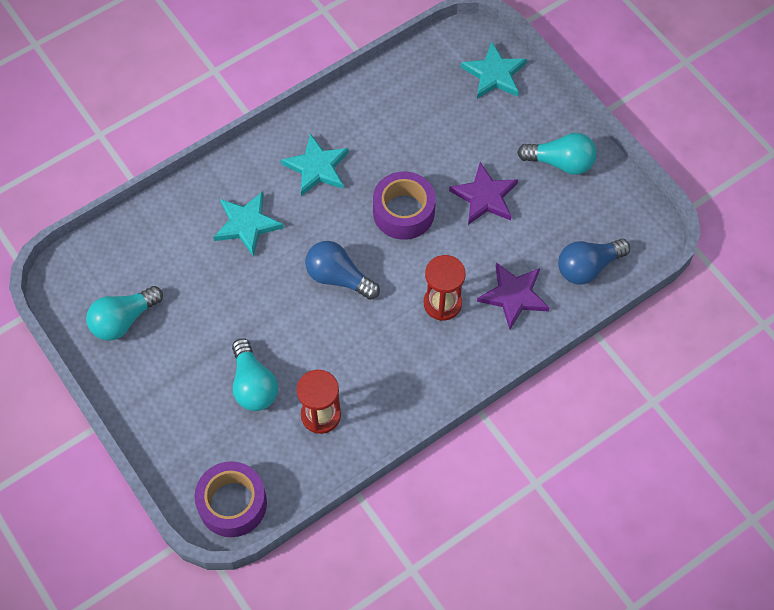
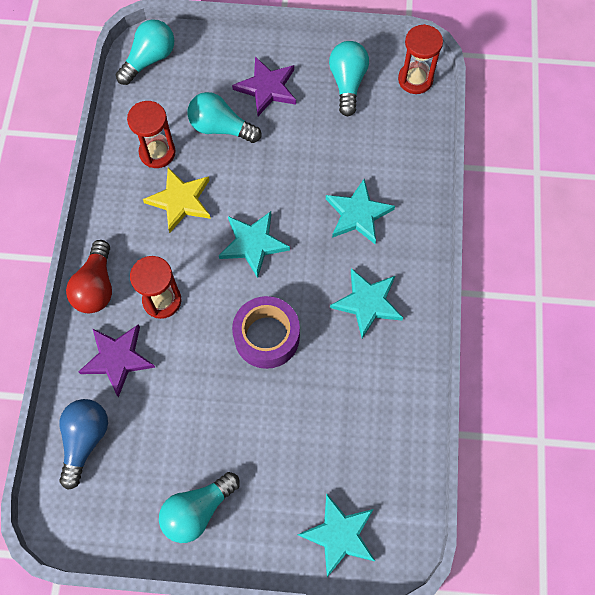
camera: 130 degrees right, 5 degrees up
purple tape [194,461,267,537] -> turquoise light bulb [116,19,174,85]
blue light bulb [305,241,380,300] -> turquoise star [219,211,290,278]
purple star [449,162,518,225] -> purple star moved to [232,57,296,116]
none -> red light bulb [66,240,112,313]
none -> yellow star [143,168,211,233]
none -> red hourglass [398,24,443,94]

